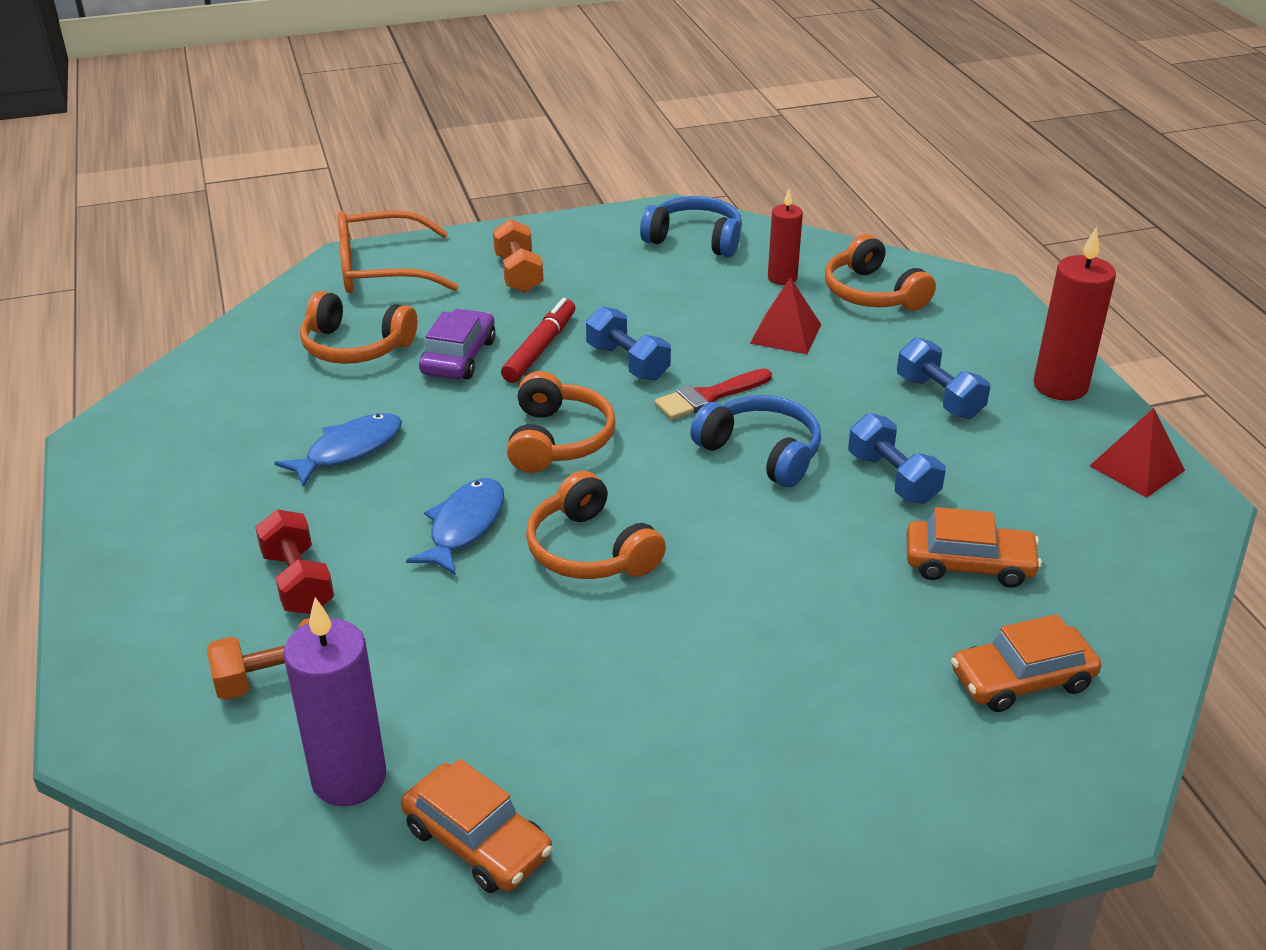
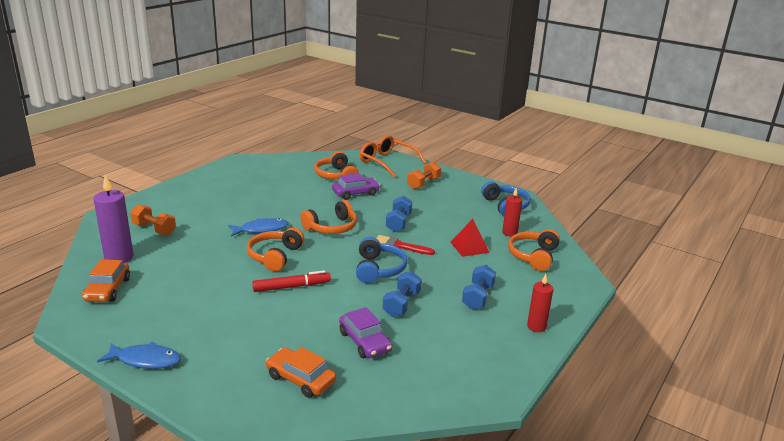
camera: 50 degrees right, 10 degrees down
red dumbbell [255,509,334,614] -> none
blue fish [274,413,402,487] -> blue fish moved to [97,341,181,369]
red marker [501,298,575,383] -> red marker moved to [252,270,331,292]
orange car [907,507,1042,588] -> purple car [339,307,392,358]
red candle [1034,227,1116,401] -> red candle [527,274,553,332], size x0.62
red pyramid [1090,408,1185,498] -> none

